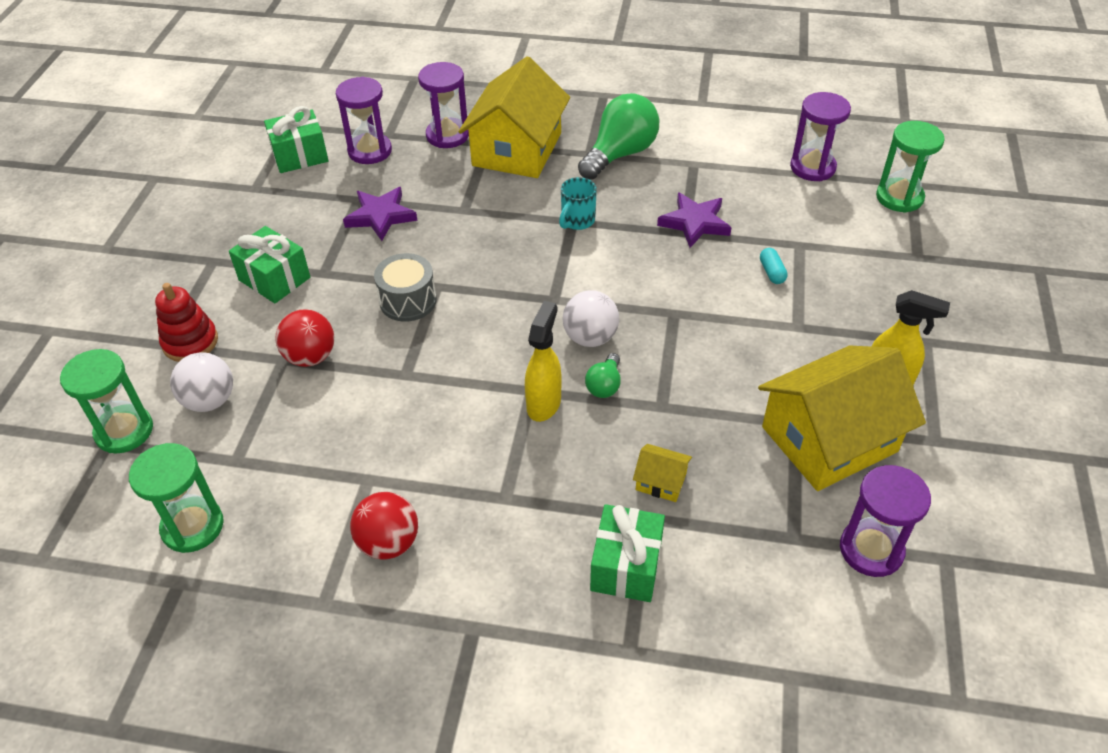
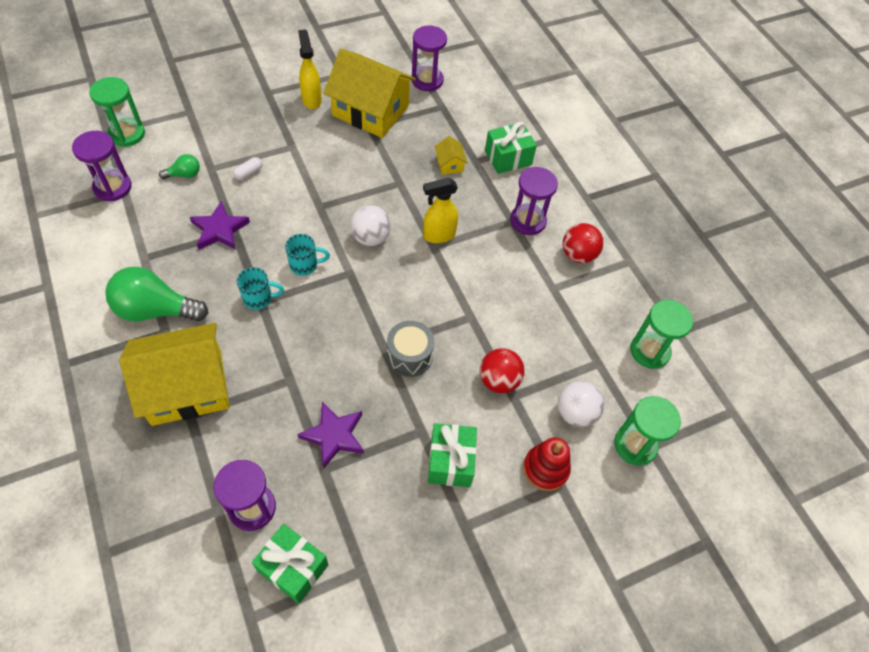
camera: 130 degrees left, 10 degrees up
purple hourglass [418,62,469,148] -> purple hourglass moved to [510,167,558,235]
green light bulb [585,353,621,398] -> green light bulb moved to [159,154,200,179]
turquoise capsule [760,248,788,284] -> white capsule [233,157,262,180]
none -> turquoise mug [285,234,330,276]

